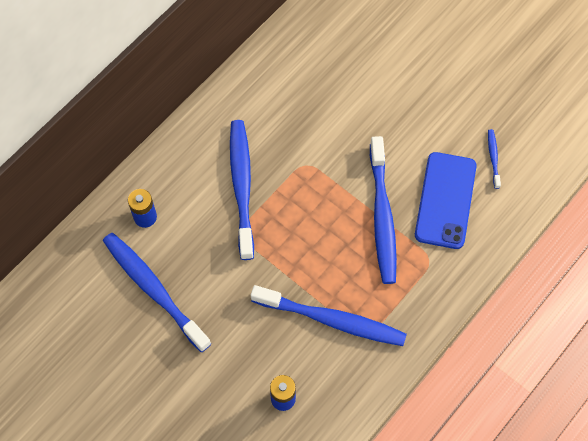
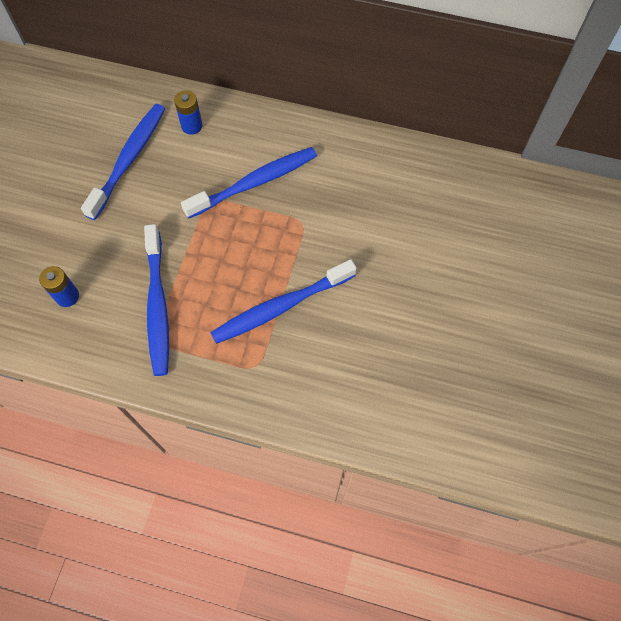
camera: 65 degrees right, 0 degrees up
blue phone [415,152,477,249] -> none
blue toothbrush [488,129,501,189] -> none

